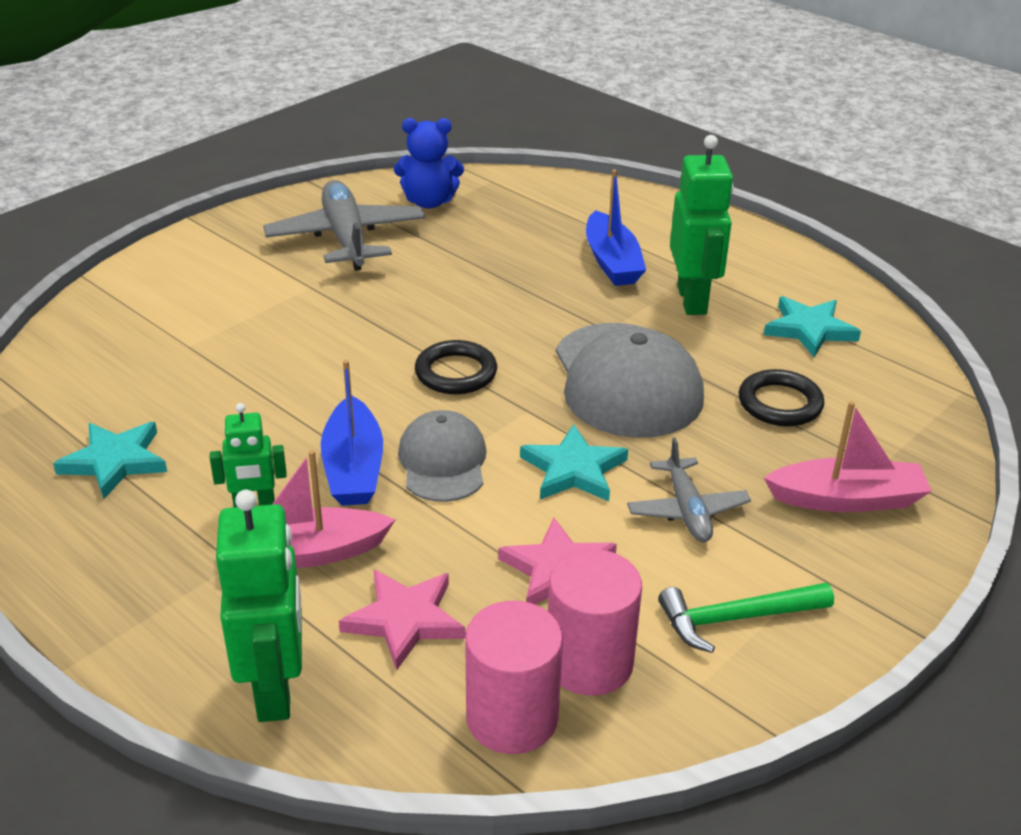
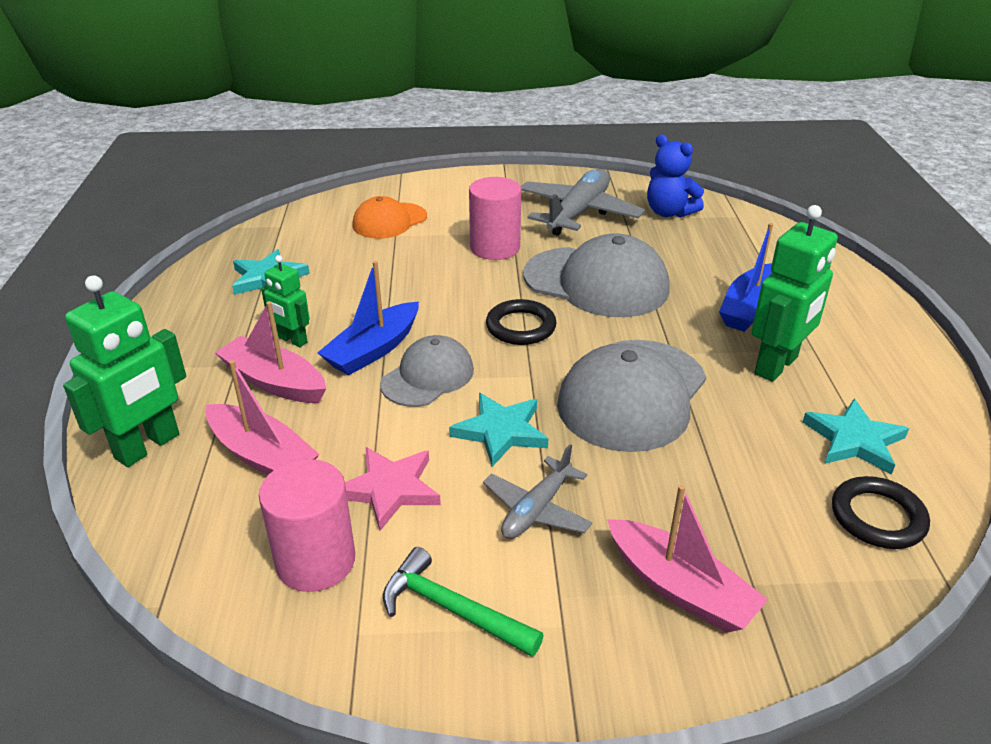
camera: 45 degrees right, 0 degrees up
pink star [339,570,466,670] -> pink boat [206,360,319,475]
pink cylinder [465,601,563,754] -> pink cylinder moved to [469,177,521,260]
black ring [739,369,825,426] -> black ring moved to [832,476,930,549]
none -> orange cap [353,196,427,239]
none -> grey cap [524,233,670,317]

